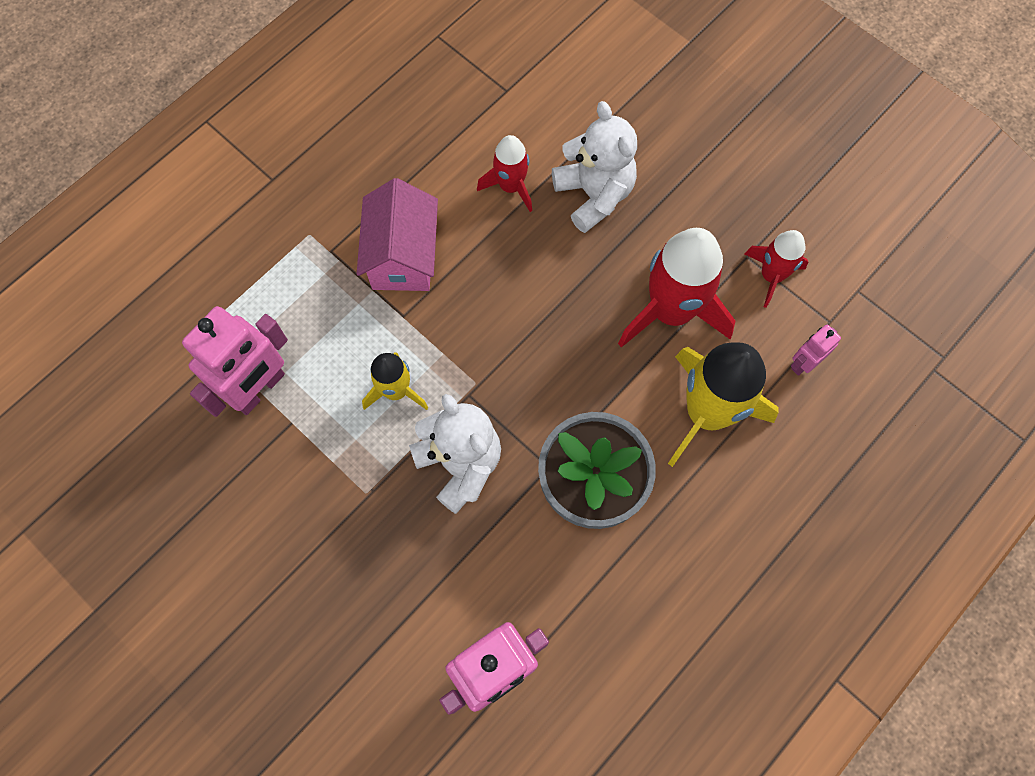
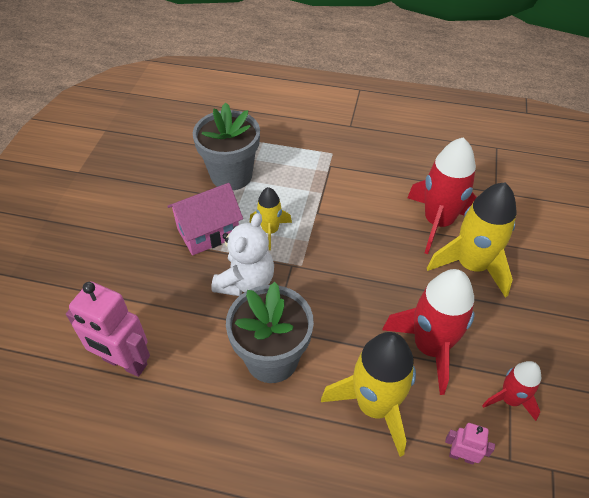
camera: 60 degrees right, 20 degrees down
pink robot [182,306,288,417] -> grey flower pot [193,102,260,190]
pink house [357,178,438,291] -> pink house moved to [167,183,243,255]
red rocket [477,135,532,212] -> red rocket [407,137,477,254], size x1.80
white teddy bear [552,101,637,233] -> yellow rocket [427,182,517,298]

